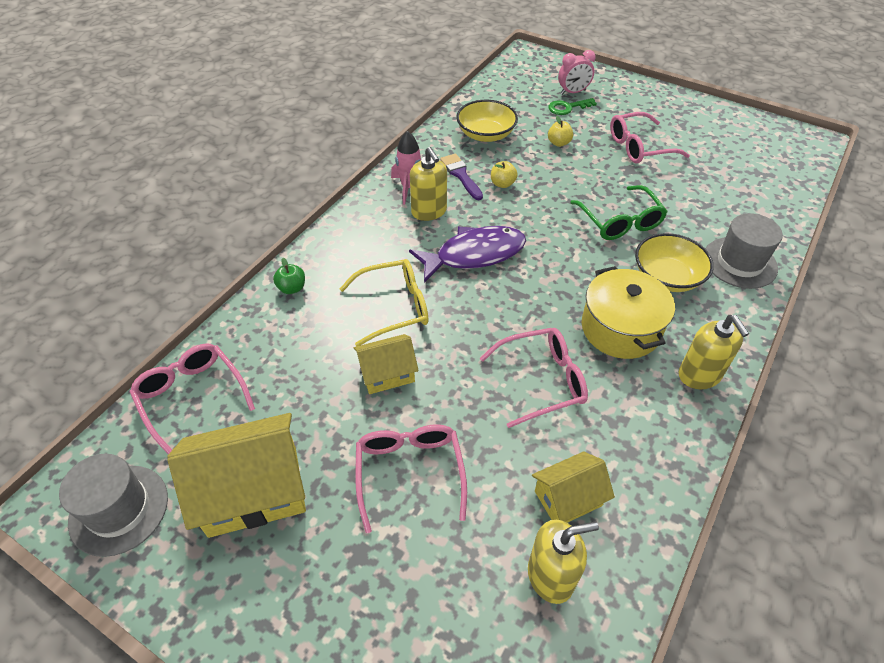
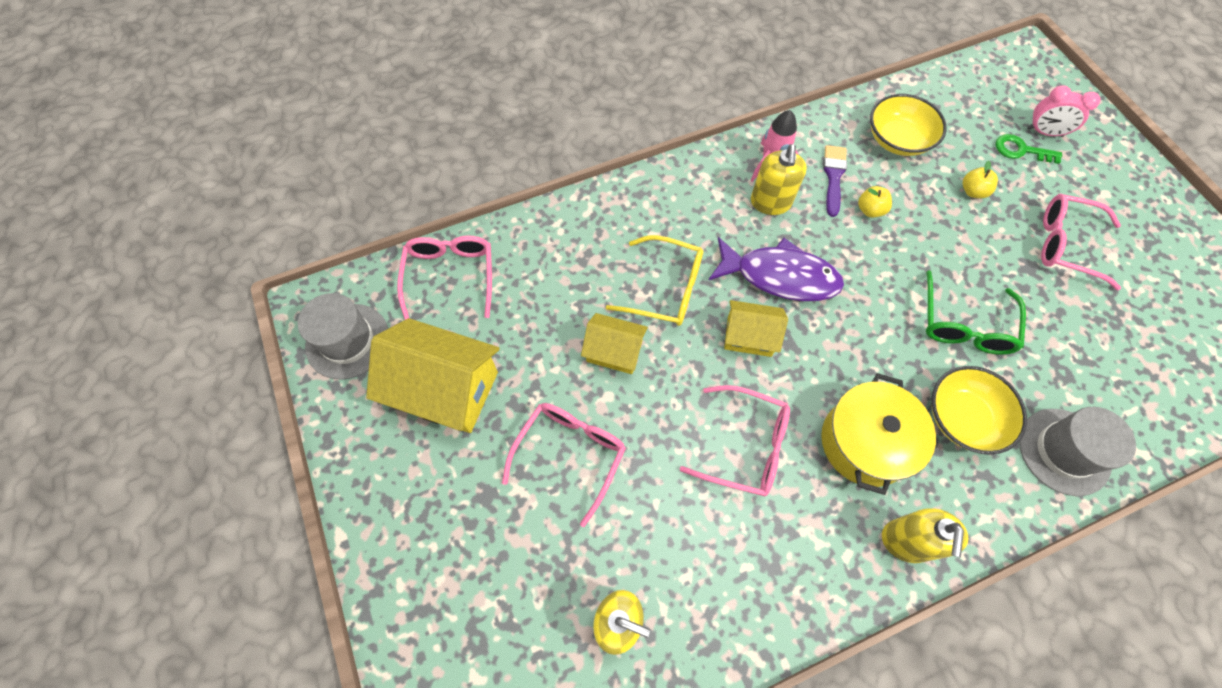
camera: 35 degrees right, 15 degrees up
green apple [273,258,305,294] -> none
yellow house [532,452,615,523] -> yellow house moved to [724,300,788,357]

